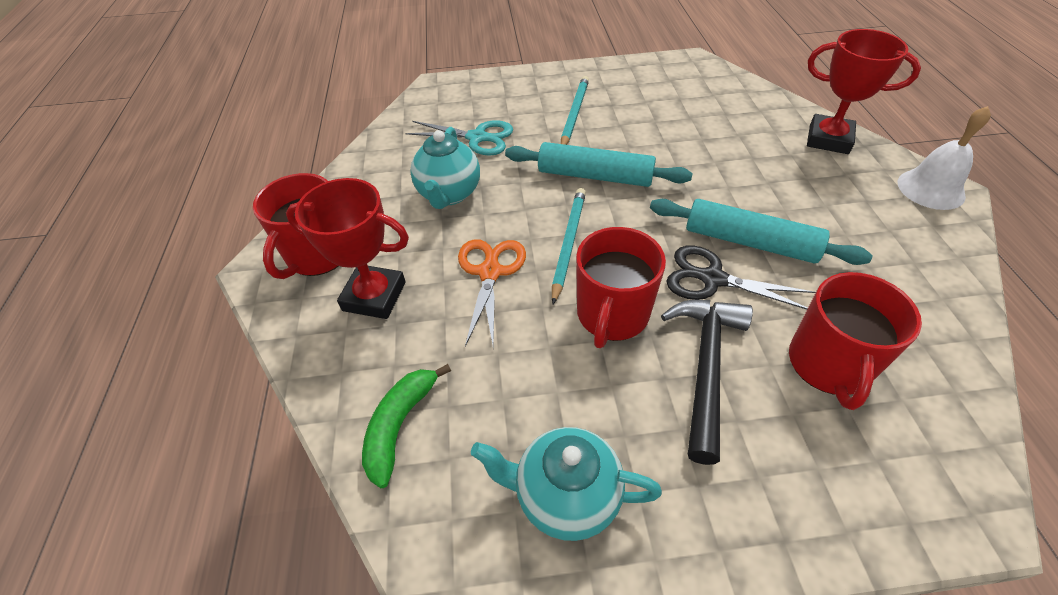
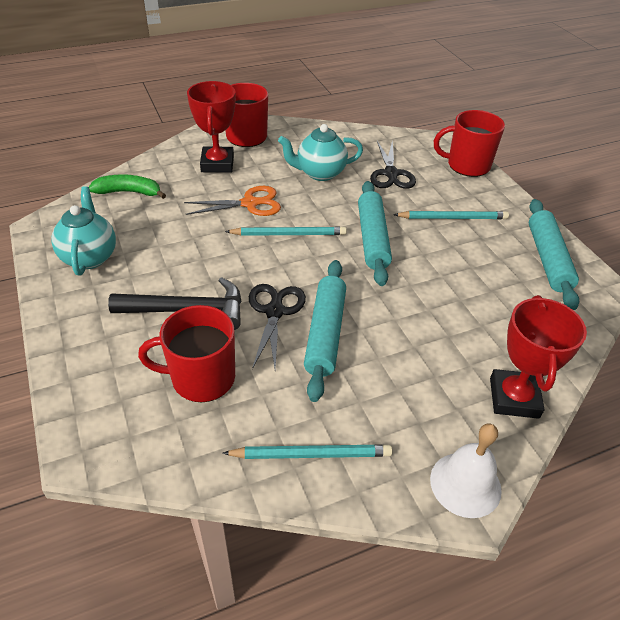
camera: 70 degrees right, 5 degrees down
turquoise scissors [405,120,513,156] -> black scissors [370,140,416,189]
red mug [576,227,666,348] -> red mug moved to [434,110,505,177]
none -> turquoise pencil [223,444,392,459]
none -> turquoise rolling pin [529,199,579,310]

